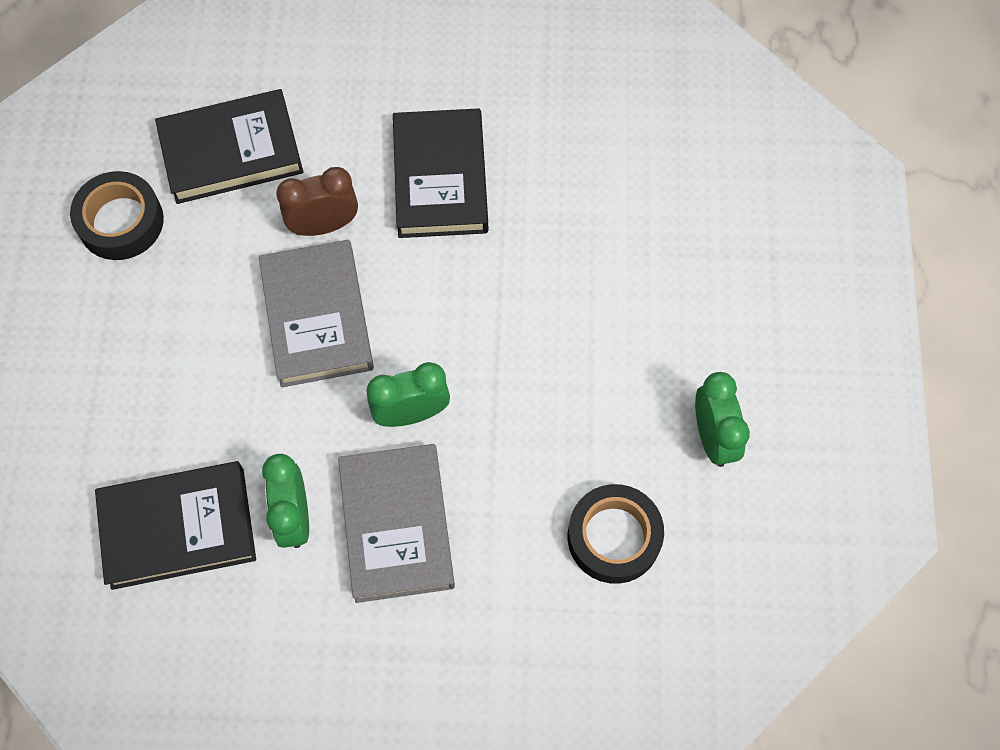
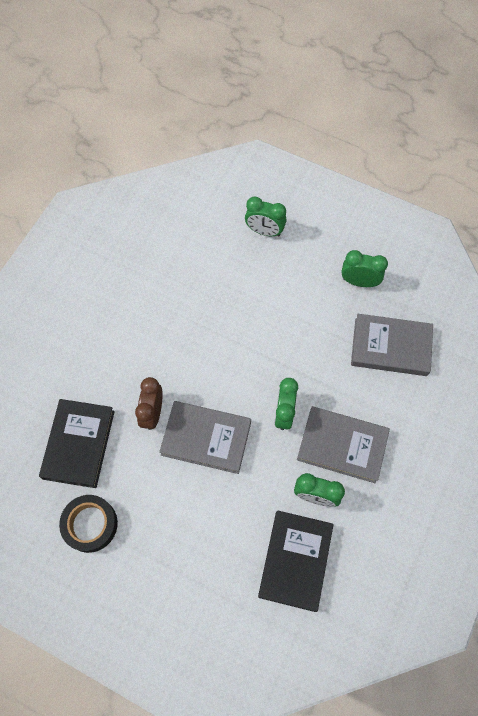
camera: 65 degrees left, 0 degrees up
black book [393,108,488,238] -> none
black tape [568,484,664,584] -> grey book [351,314,433,376]
none -> green clock [245,197,286,236]

